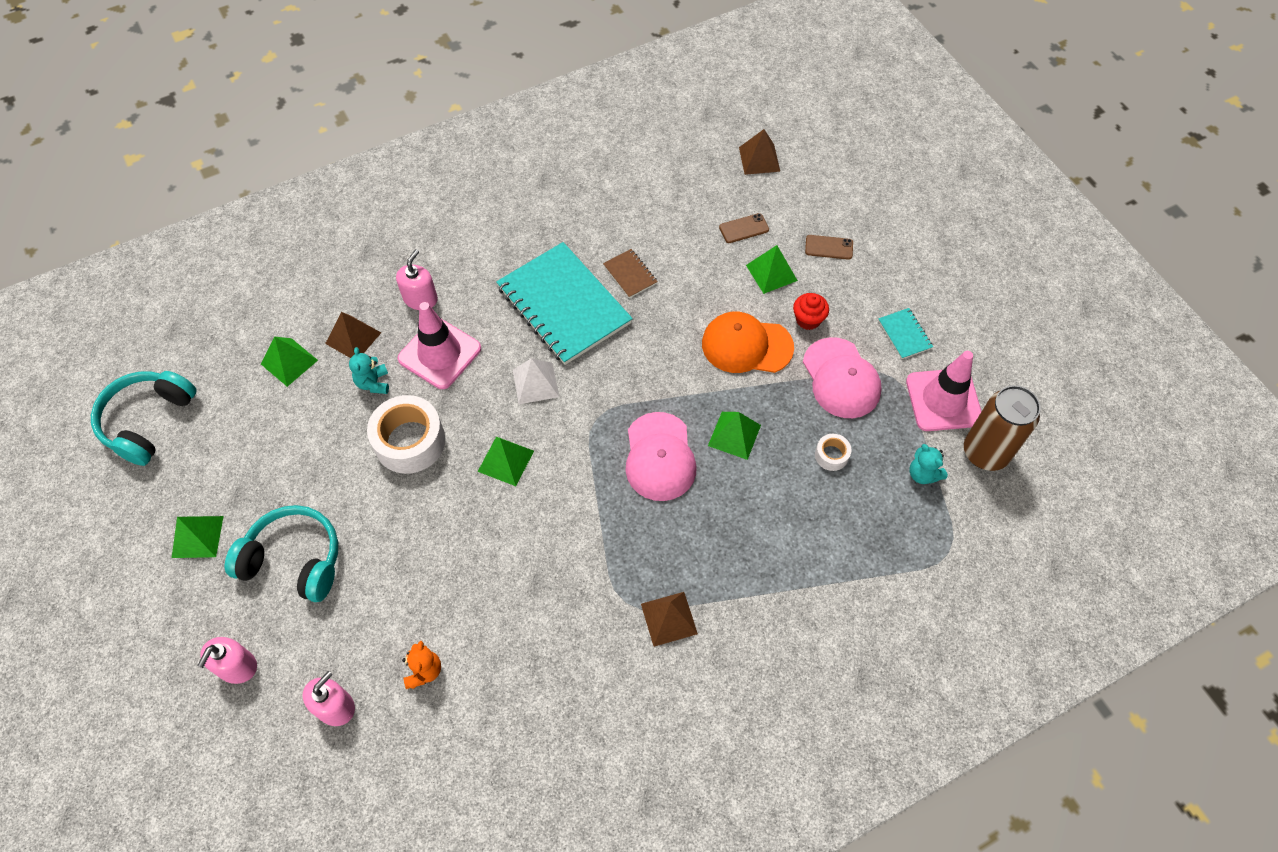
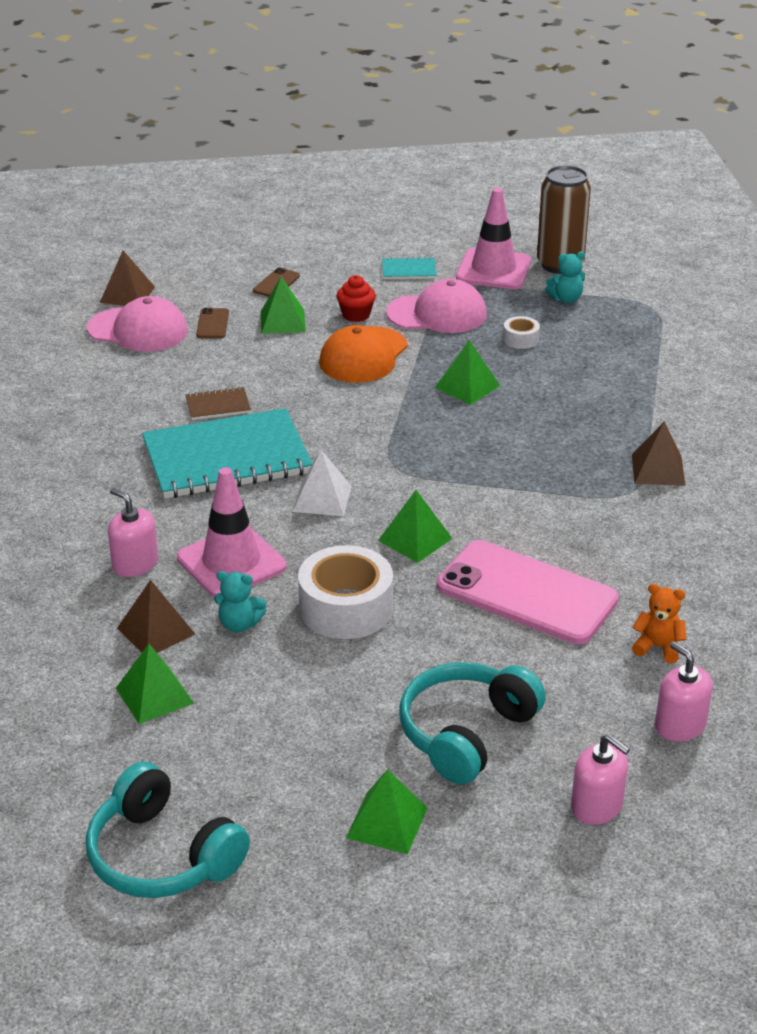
camera: 70 degrees left, 25 degrees down
pink cap [625,412,697,501] -> pink cap moved to [87,296,188,352]
none -> pink phone [436,540,619,644]

